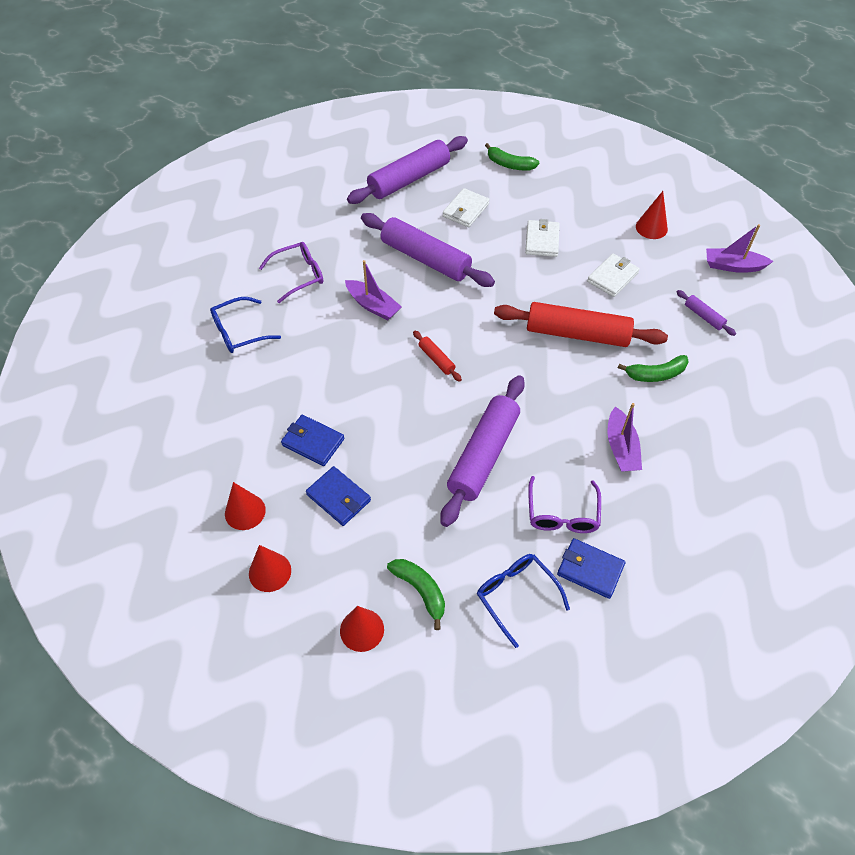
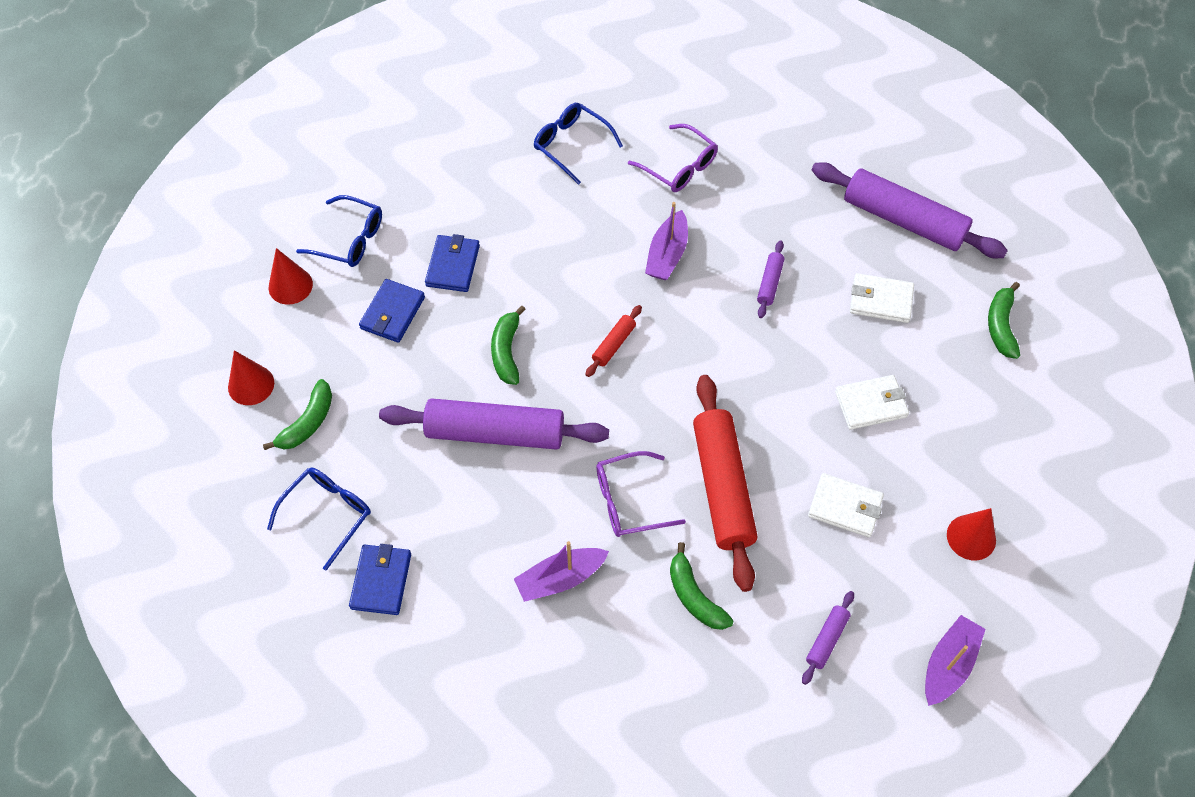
camera: 70 degrees right, 5 degrees up
red cone [225,482,266,530] -> blue glasses [296,195,382,267]
purple rolling pin [361,213,495,287] -> purple rolling pin [757,240,784,318], size x0.44
purple glasses [528,476,601,533] -> purple glasses moved to [596,451,686,537]
purple boat [706,224,774,273] -> purple boat turned 45 degrees clockwise [925,615,986,706]
none -> green banana [491,306,526,385]

